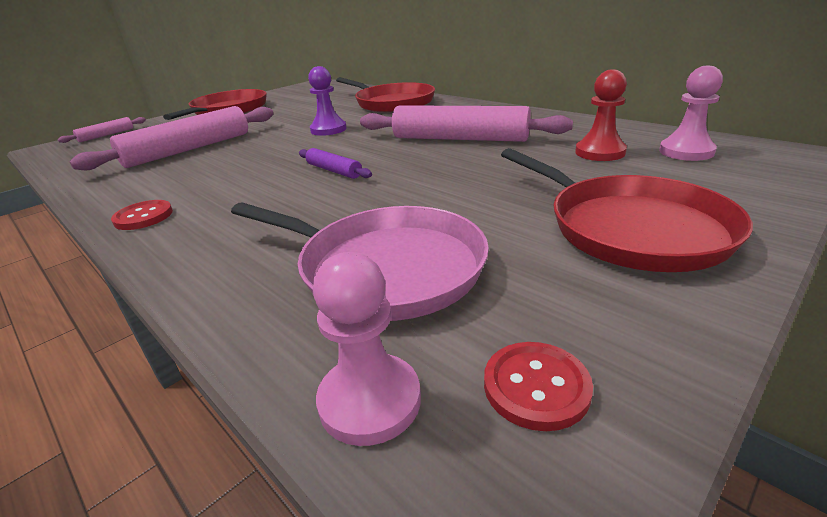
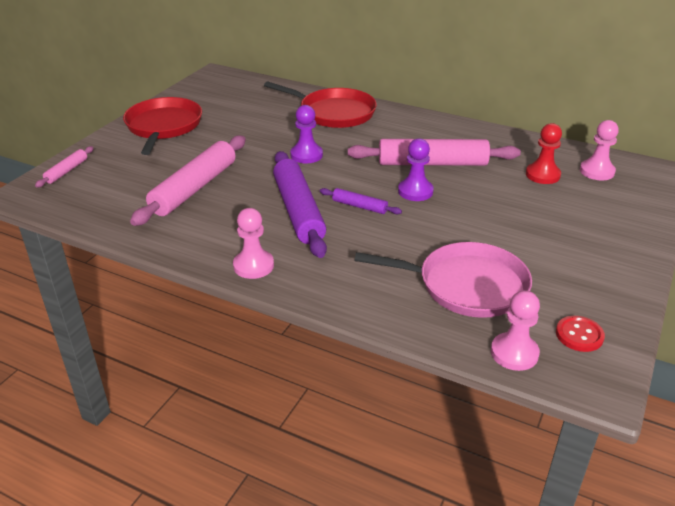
camera: 20 degrees left, 5 degrees up
red button [111,200,173,230] -> pink pawn [233,208,274,279]
red pan [501,148,753,272] -> none
none -> purple rolling pin [273,151,327,258]
none -> purple pawn [398,138,434,201]

